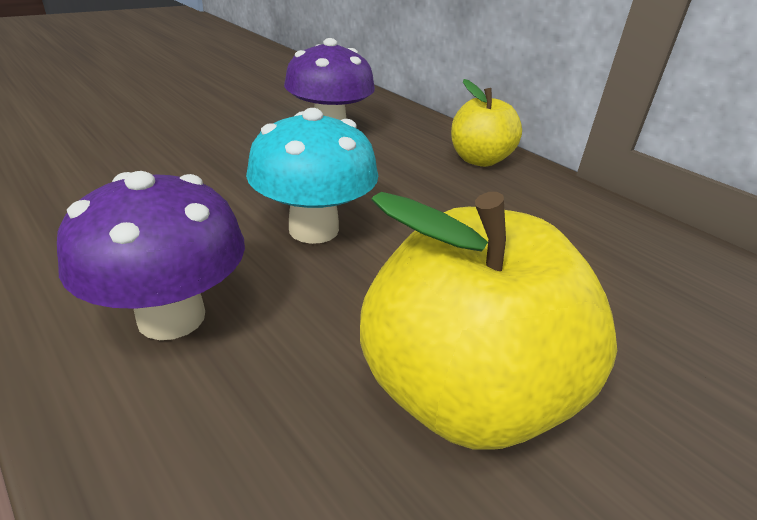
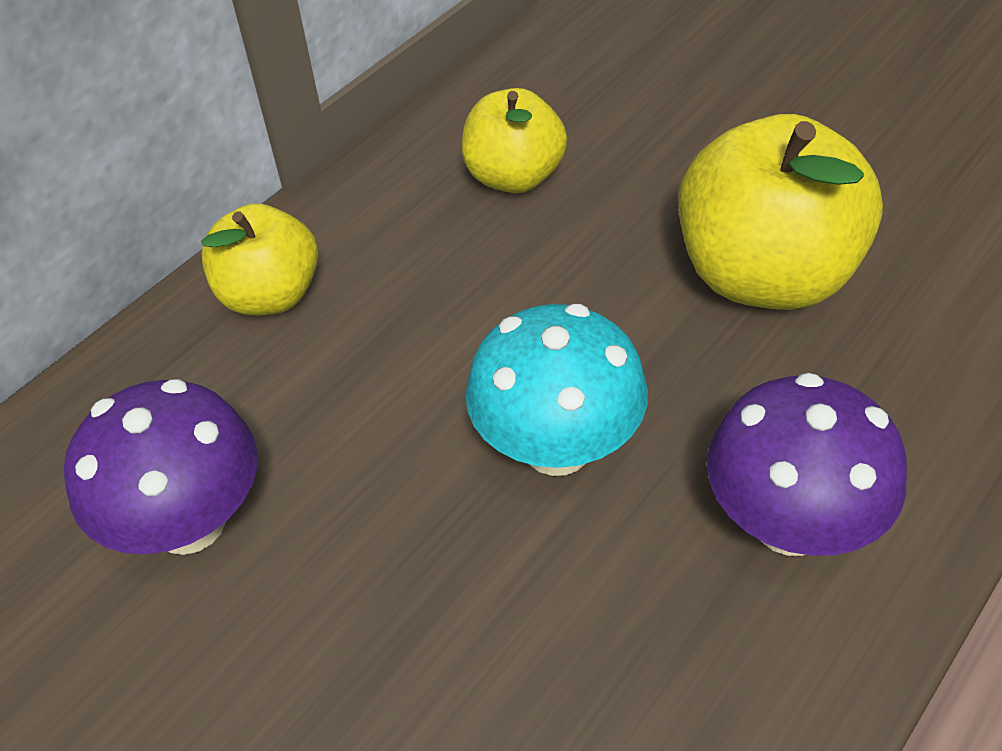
camera: 95 degrees left, 15 degrees up
none -> yellow apple [462,88,567,193]

